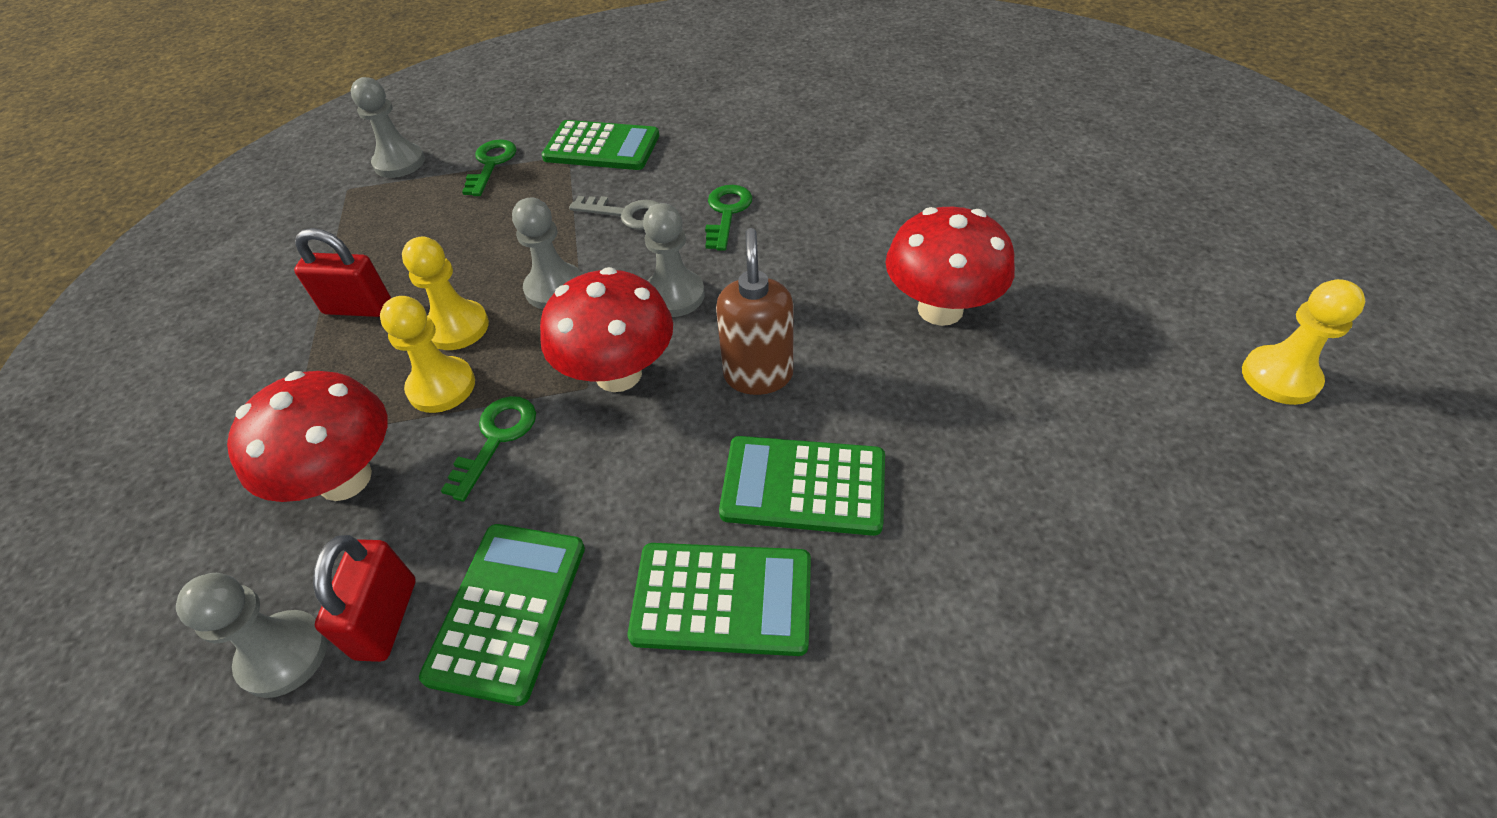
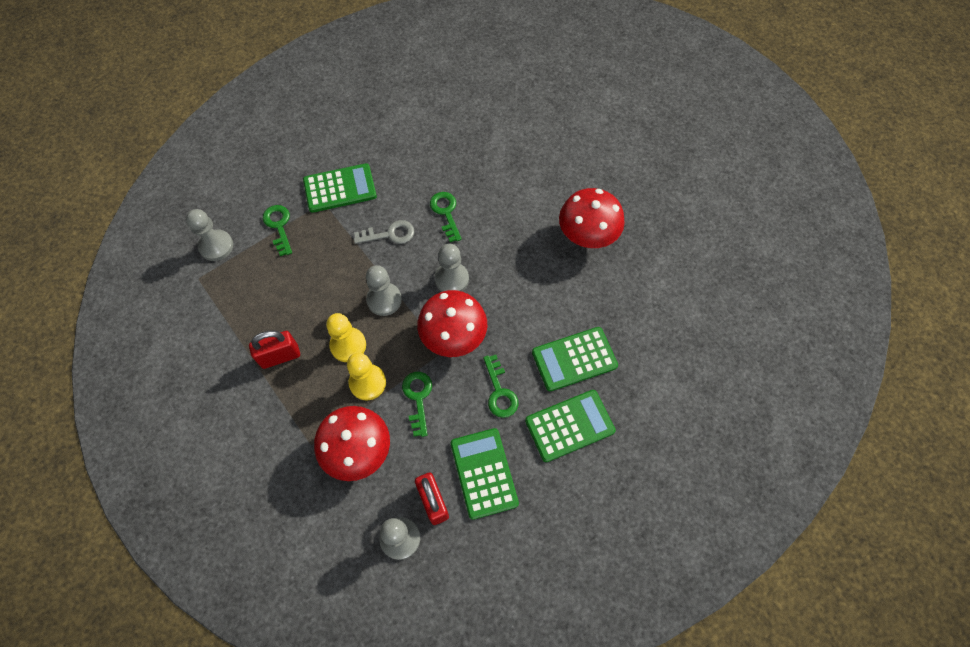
camera: 30 degrees left, 15 degrees up
brown soap dispenser [716,228,793,395] -> none
yellow pawn [1242,279,1365,405] -> none
none -> green key [483,355,518,418]

